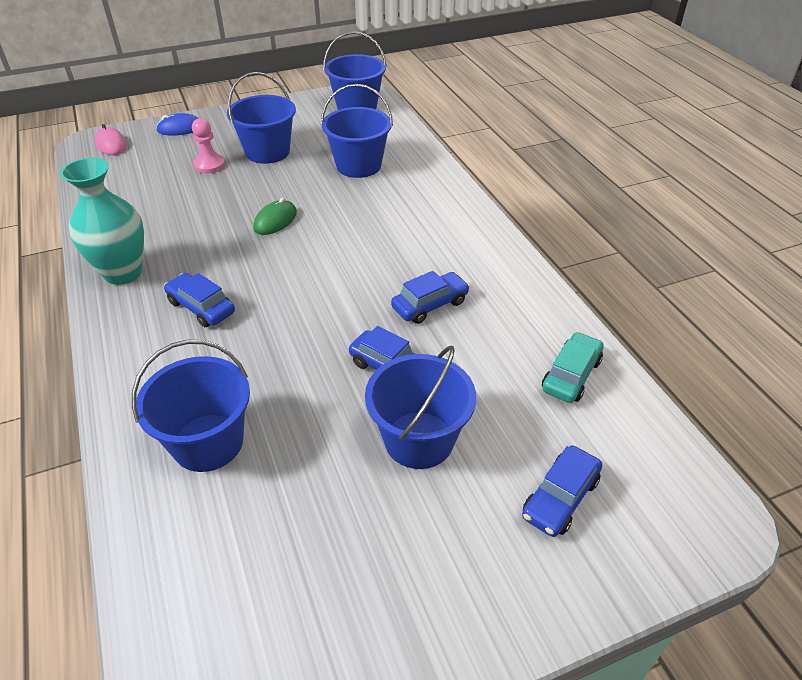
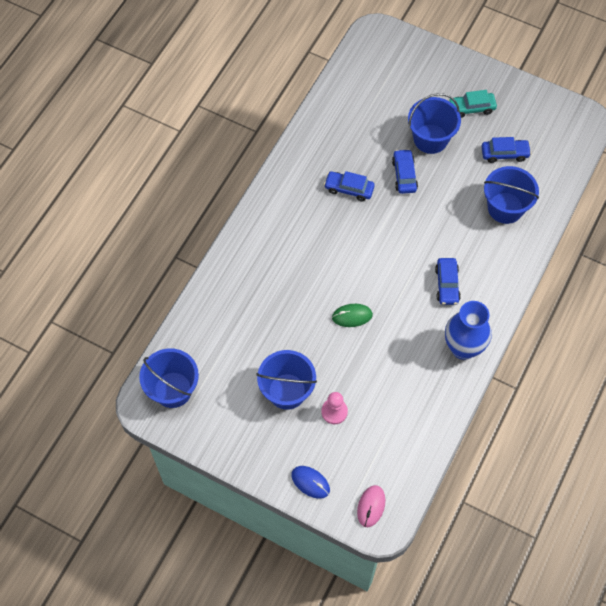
camera: 130 degrees left, 20 degrees up
turquoise vase [60,157,144,285] -> blue vase [445,301,492,360]
blue bucket [321,84,393,178] -> none
blue car [522,445,602,537] -> blue car moved to [481,137,531,163]
turquoise car [542,332,604,403] -> turquoise car moved to [448,90,497,118]

